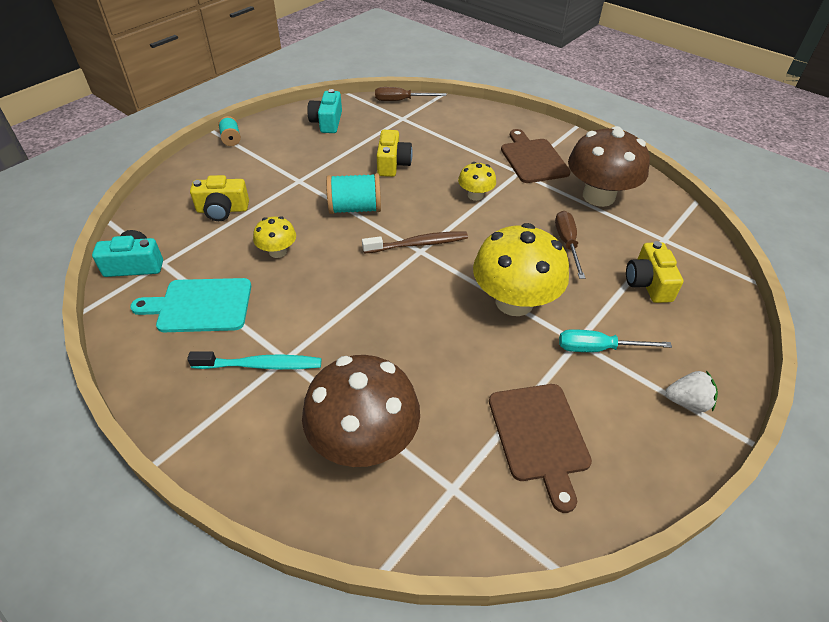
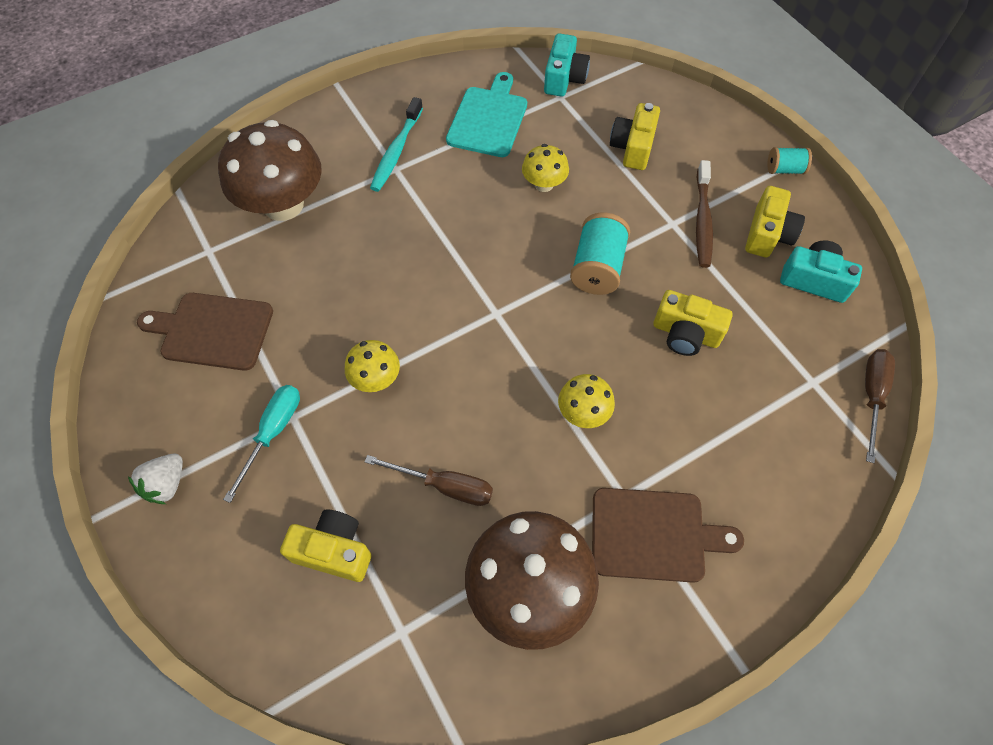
camera: 110 degrees right, 15 degrees up
brown toothbrush [362,231,468,253] -> brown toothbrush moved to [696,160,713,268]
yellow mushroom [473,223,569,316] -> yellow mushroom [345,340,400,392], size x0.49
none -> yellow camera [745,186,805,258]

